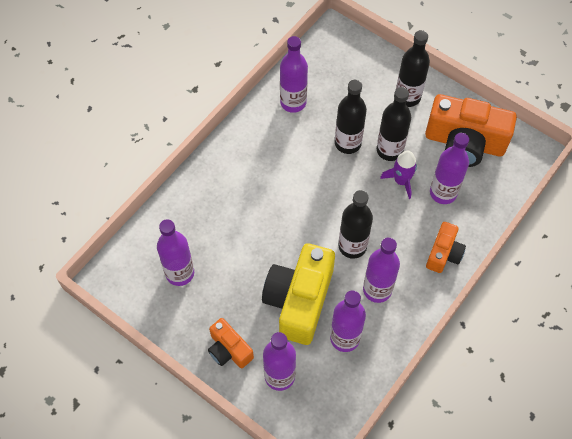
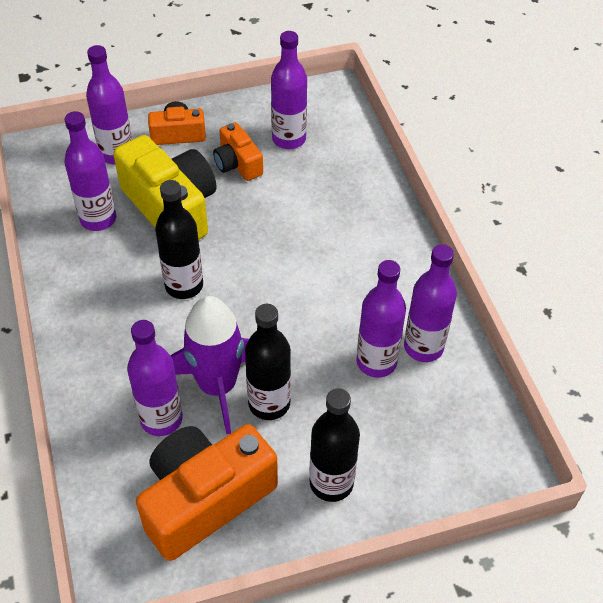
camera: 125 degrees right, 10 degrees down
black bottle [335,80,367,154] -> none
purple bottle [363,237,400,303] -> purple bottle moved to [356,260,406,378]
purple rocket [380,151,417,199] -> purple rocket [170,296,249,435], size x1.72
orange camera [426,222,466,273] -> orange camera moved to [213,122,263,181]

